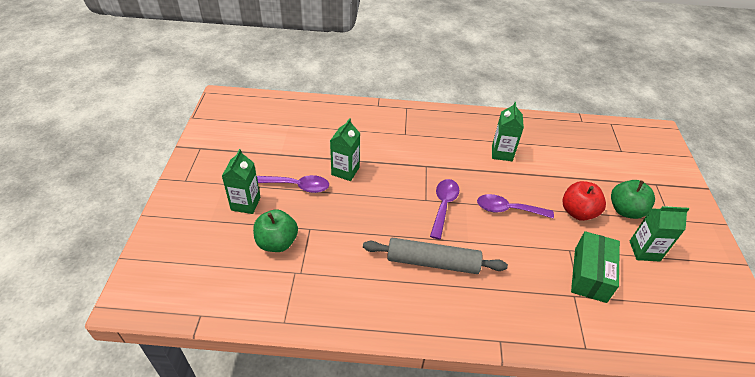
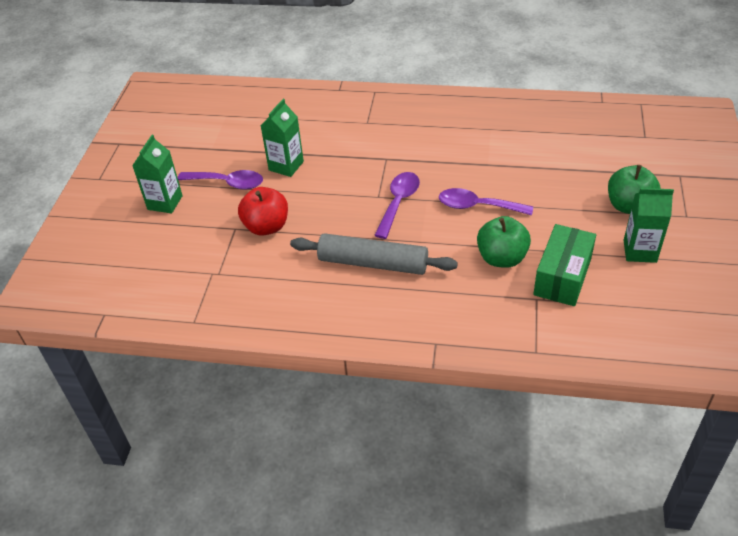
camera: 10 degrees right, 0 degrees up
green apple [253,209,298,252] -> green apple moved to [477,216,531,268]
green carton [492,102,524,161] -> none
red apple [562,181,606,221] -> red apple moved to [238,187,288,236]

